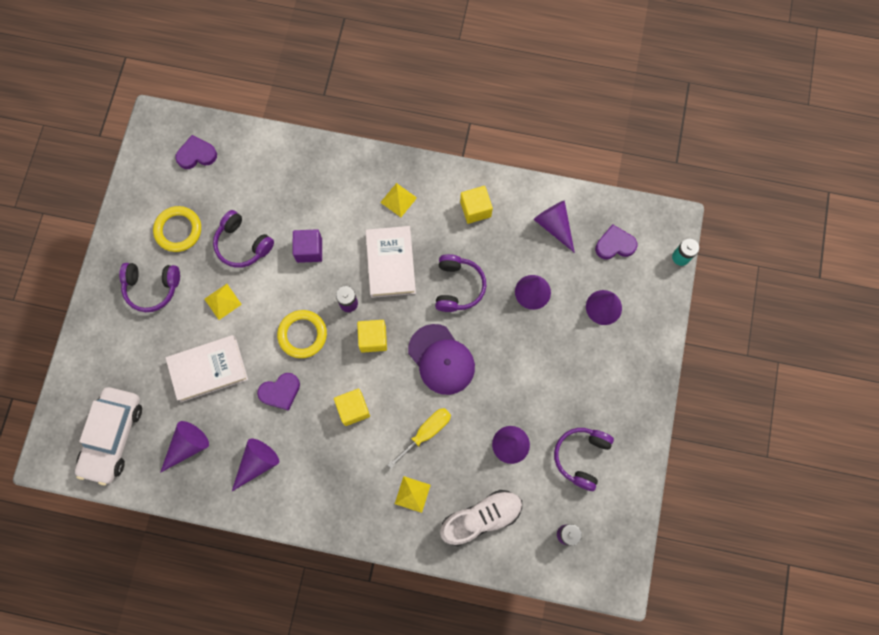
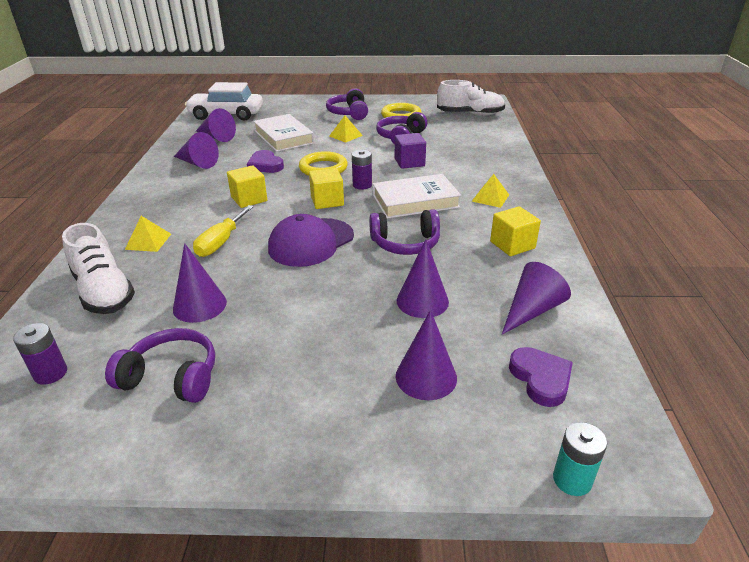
camera: 80 degrees right, 40 degrees down
purple heart [175,135,217,169] -> white shoe [437,80,505,116]
yellow screwdriver [388,408,451,469] -> yellow screwdriver turned 75 degrees clockwise [193,205,254,257]

